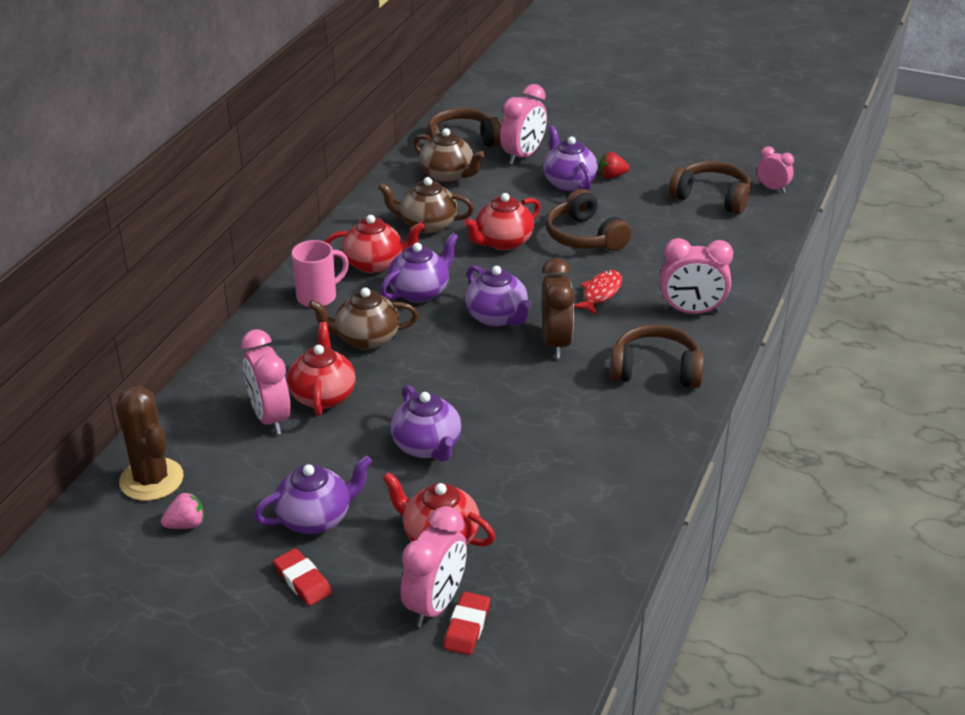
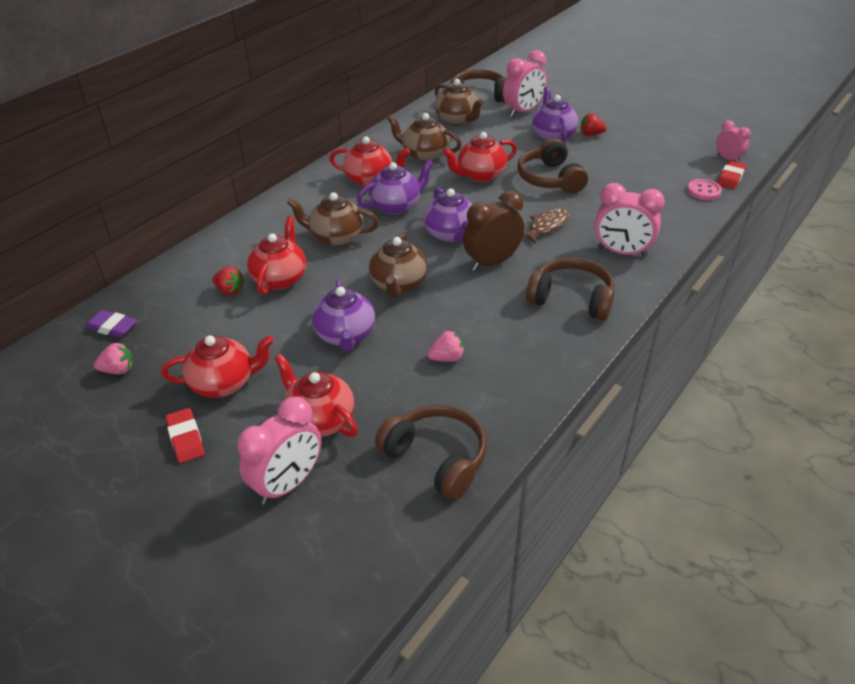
camera: 15 degrees right, 5 degrees up
brown cactus [116,386,183,501] -> purple eraser [85,310,138,338]
pink clock [241,329,291,435] -> red strawberry [212,267,245,295]
purple teapot [254,455,372,534] -> red teapot [161,335,274,398]
pink mug [292,240,349,307] -> none
red eraser [443,592,490,655] -> red eraser moved to [717,160,747,189]
brown clock [542,258,575,358] -> brown clock turned 135 degrees counterclockwise [463,191,524,271]
red fish [574,270,622,315] -> brown fish [523,208,569,244]
brown headphones [669,161,751,214] -> brown headphones moved to [375,404,487,500]
none -> brown teapot [369,232,428,297]
none -> pink strawberry [427,330,464,362]
none -> pink button [687,179,722,200]

